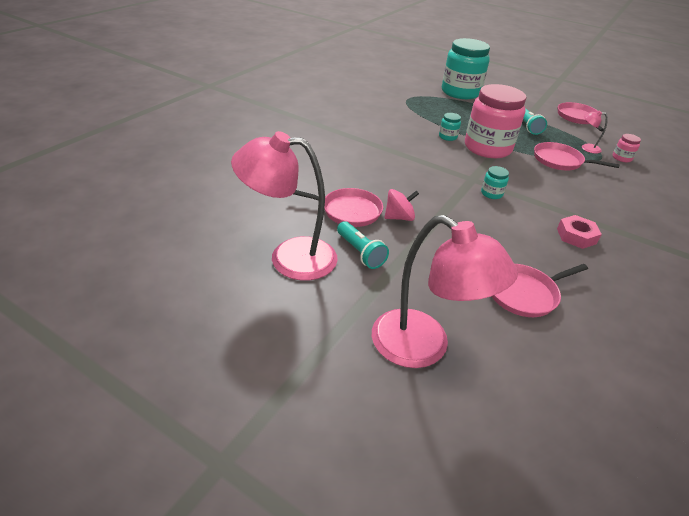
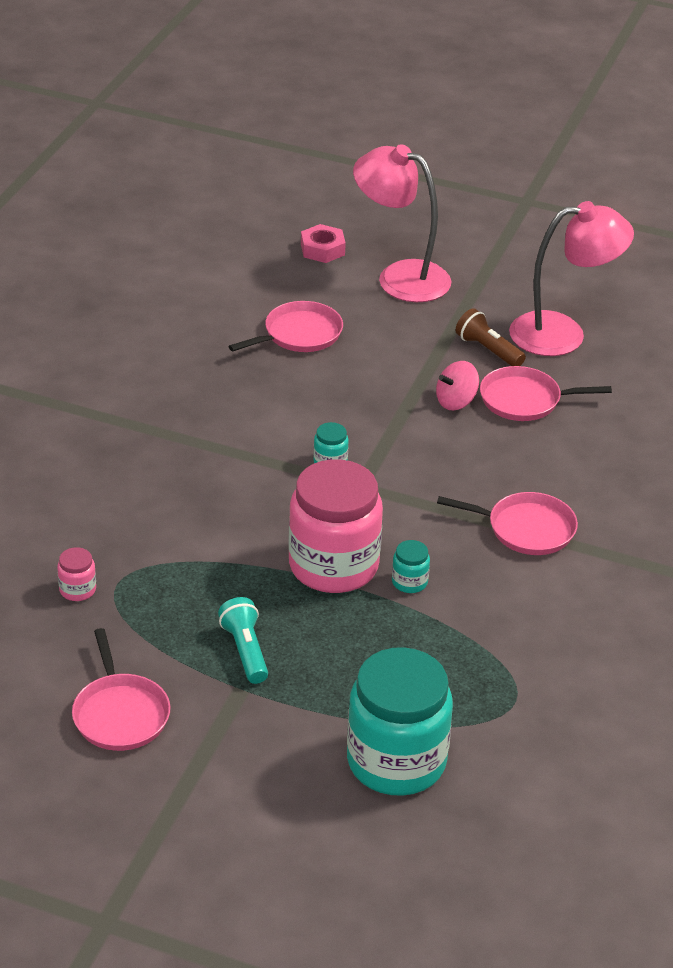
camera: 170 degrees right, 0 degrees up
turquoise flashlight [337,221,389,269] -> brown flashlight [456,308,526,366]
pink pan [534,142,619,170] -> pink pan moved to [437,492,578,555]
pink nut [557,215,602,249] -> pink nut moved to [301,224,346,263]
pink lamp [582,111,608,154] -> none

